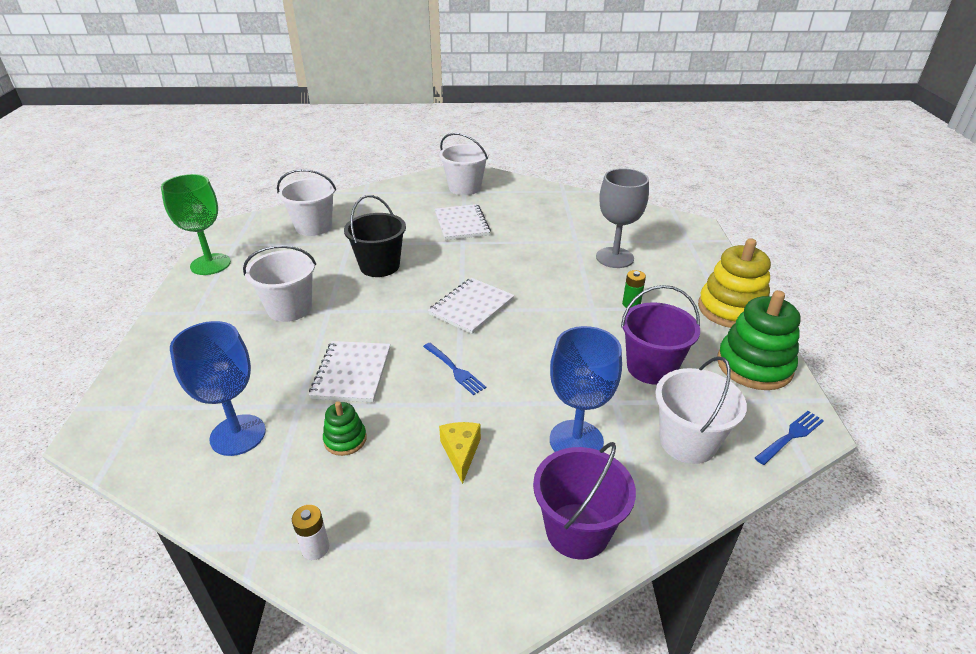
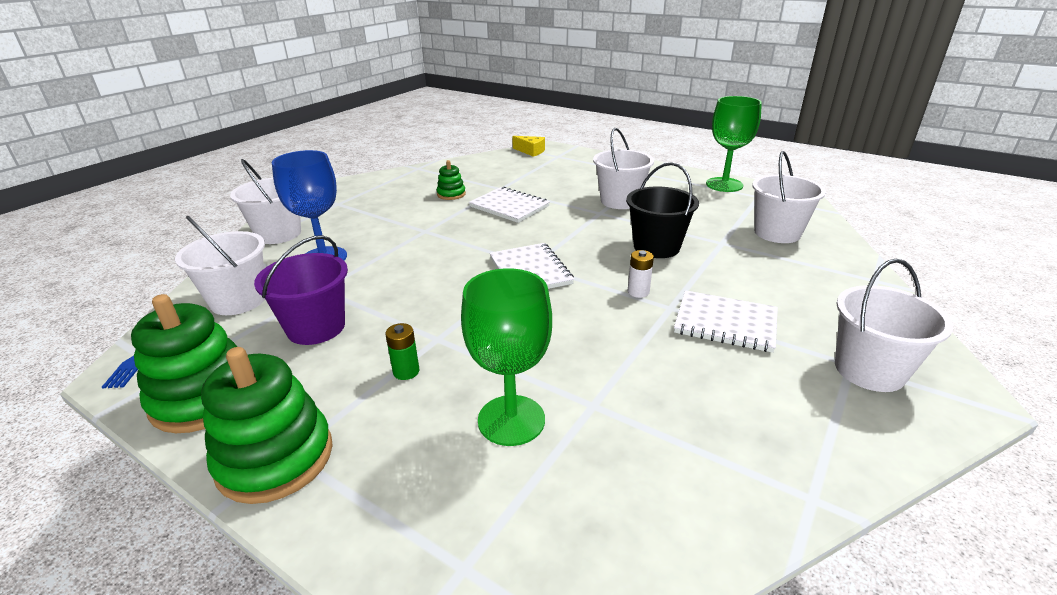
camera: 125 degrees right, 5 degrees down
blue goblet [170,321,266,456] -> none
white battery [292,505,329,560] -> white battery moved to [628,250,654,298]
blue fork [423,343,486,395] -> none
yellow cheese [439,422,481,484] -> yellow cheese moved to [512,136,545,157]
purple bucket [533,442,636,560] -> white bucket [230,159,301,244]
grey goblet [596,168,649,268] -> green goblet [461,268,552,446]
yellow stacking toy [698,238,771,328] -> green stacking toy [201,347,333,504]

